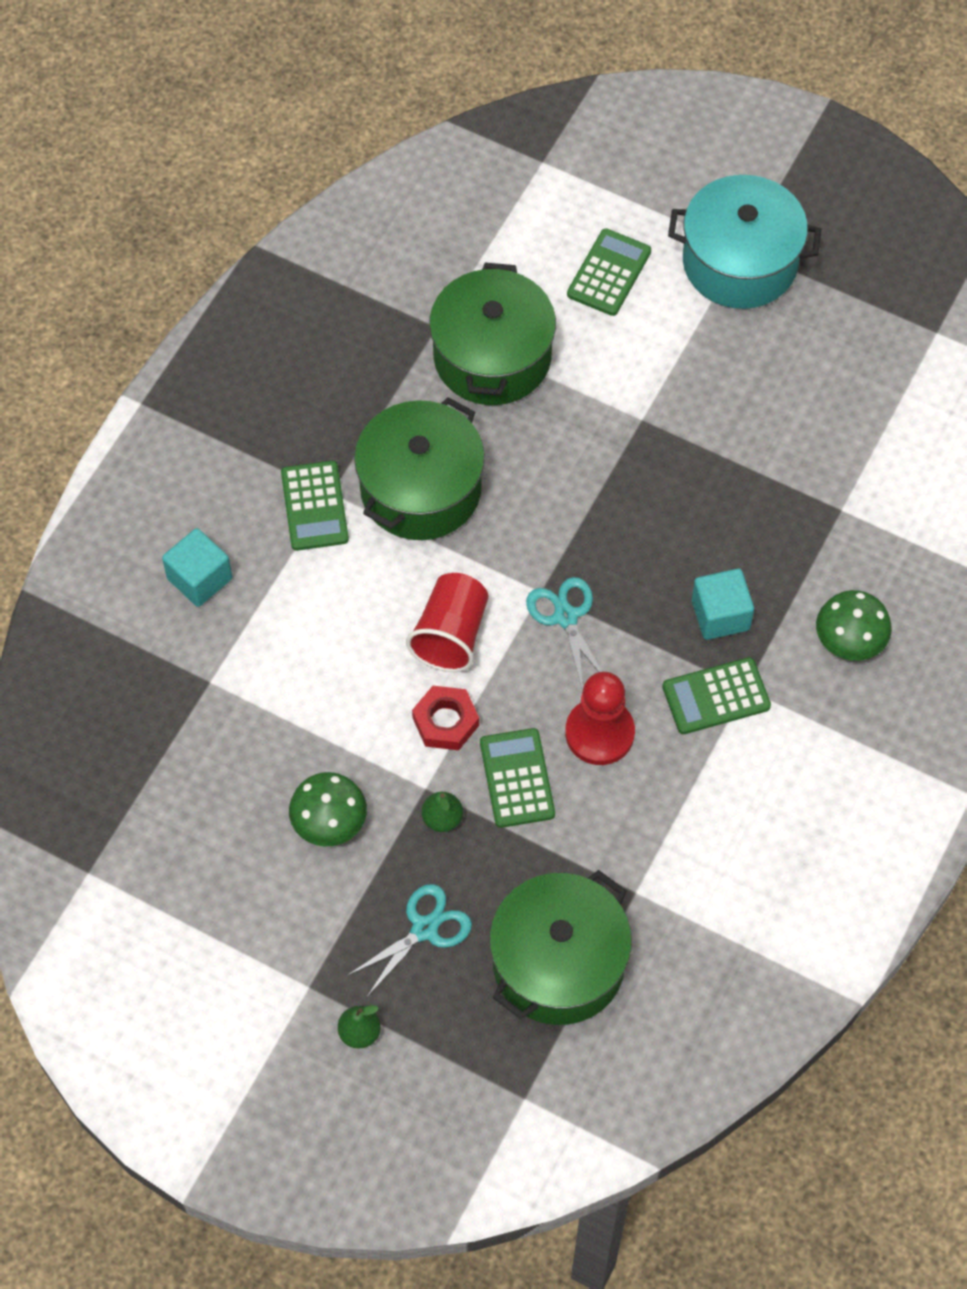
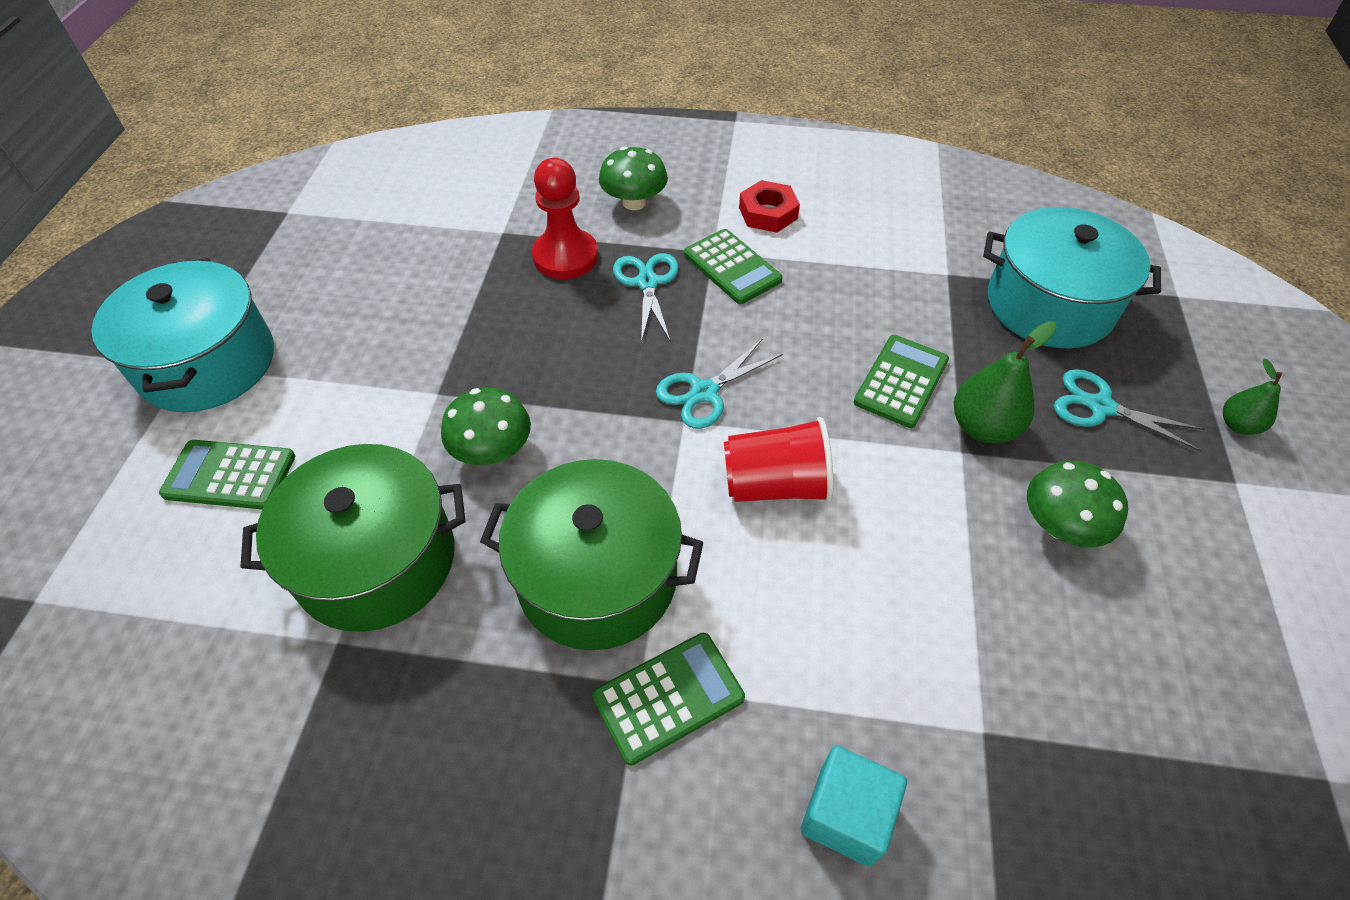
camera: 110 degrees left, 10 degrees down
red nut [412,686,479,750] -> red nut moved to [739,180,800,233]
green pear [422,792,463,832] -> green pear [954,321,1057,443], size x1.65
green calculator [480,728,555,828] -> green calculator turned 150 degrees clockwise [854,335,949,428]
green pot [489,870,632,1025] -> turquoise pot [983,207,1161,348]
red pawn [565,672,635,765] -> red pawn moved to [532,158,598,279]
turquoise cube [692,569,754,640] -> turquoise scissors [613,253,679,343]
none -> green mushroom [441,388,531,465]

